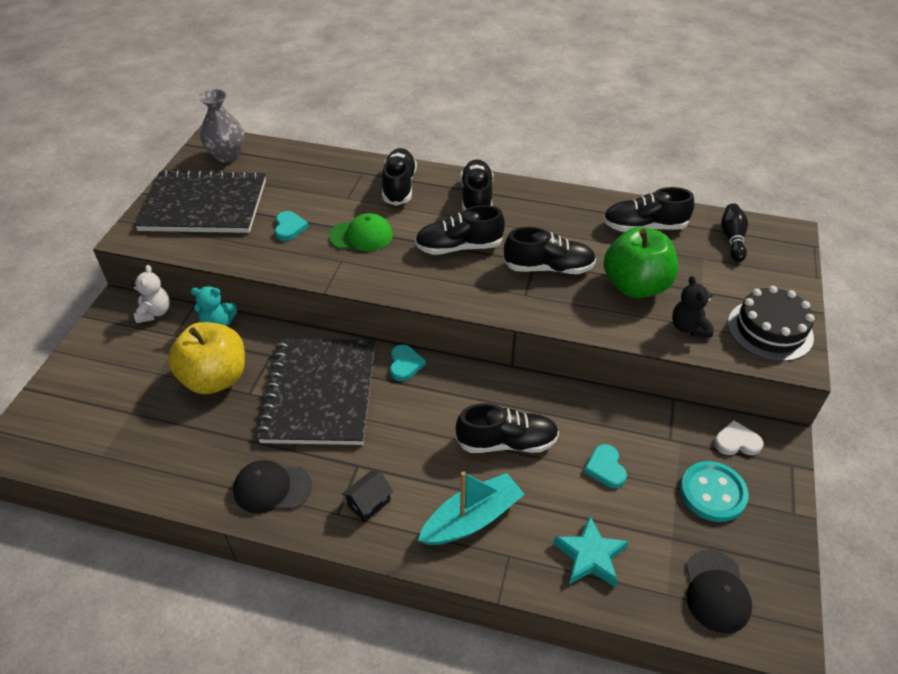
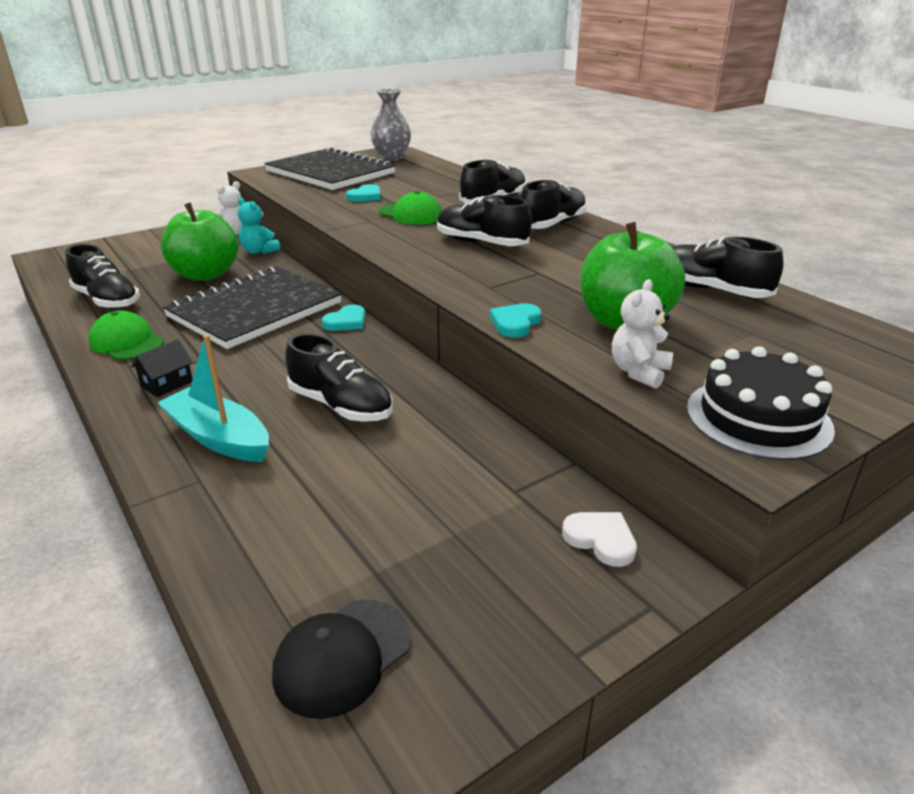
camera: 40 degrees right, 15 degrees down
yellow apple [168,322,245,394] -> green apple [161,202,238,281]
black cap [233,460,312,514] -> green cap [88,311,164,360]
black house [342,471,393,522] -> black house turned 45 degrees counterclockwise [131,339,193,397]
turquoise boat [418,471,525,545] -> turquoise boat turned 150 degrees counterclockwise [157,335,269,462]
black shoe [503,227,596,274] -> black shoe moved to [65,244,140,309]
turquoise star [553,516,629,587] -> none
turquoise heart [584,444,627,488] -> turquoise heart moved to [490,303,542,338]
black teddy bear [672,276,714,338] -> white teddy bear [612,279,673,389]
turquoise button [680,461,749,522] -> none
black bowling pin [721,203,748,262] -> none

